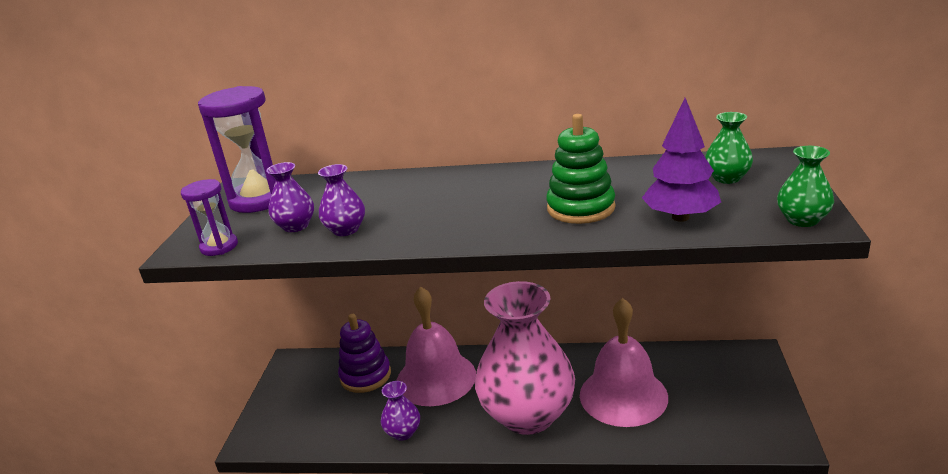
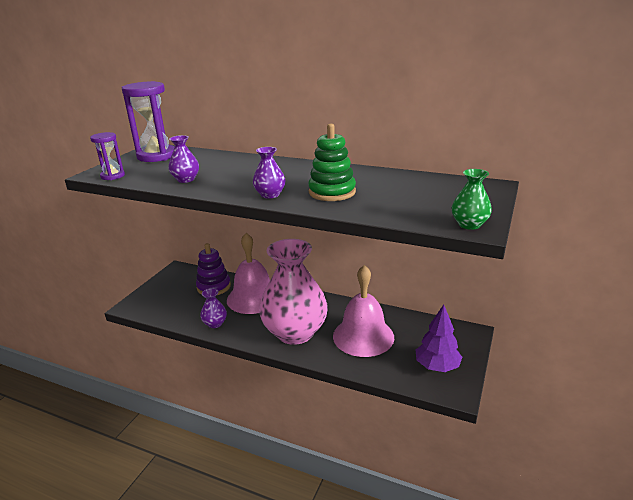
camera: 15 degrees right, 0 degrees up
purple vase [266,162,314,232] -> purple vase moved to [253,147,285,199]
purple tree [642,98,721,222] -> purple tree moved to [416,305,462,372]
green vase [705,112,753,184] -> none

